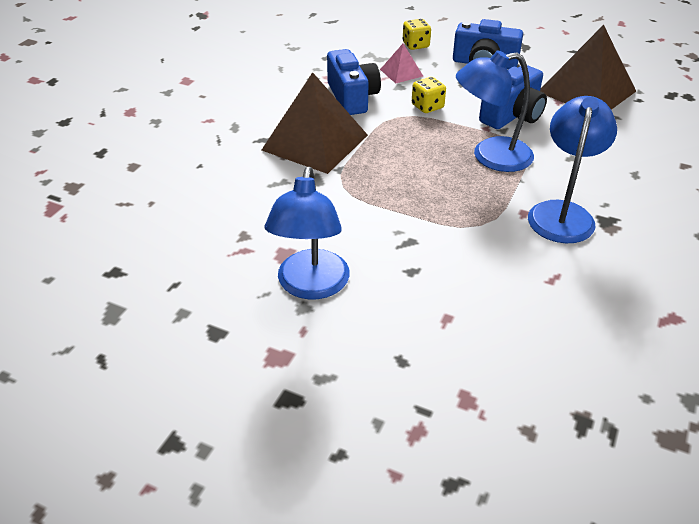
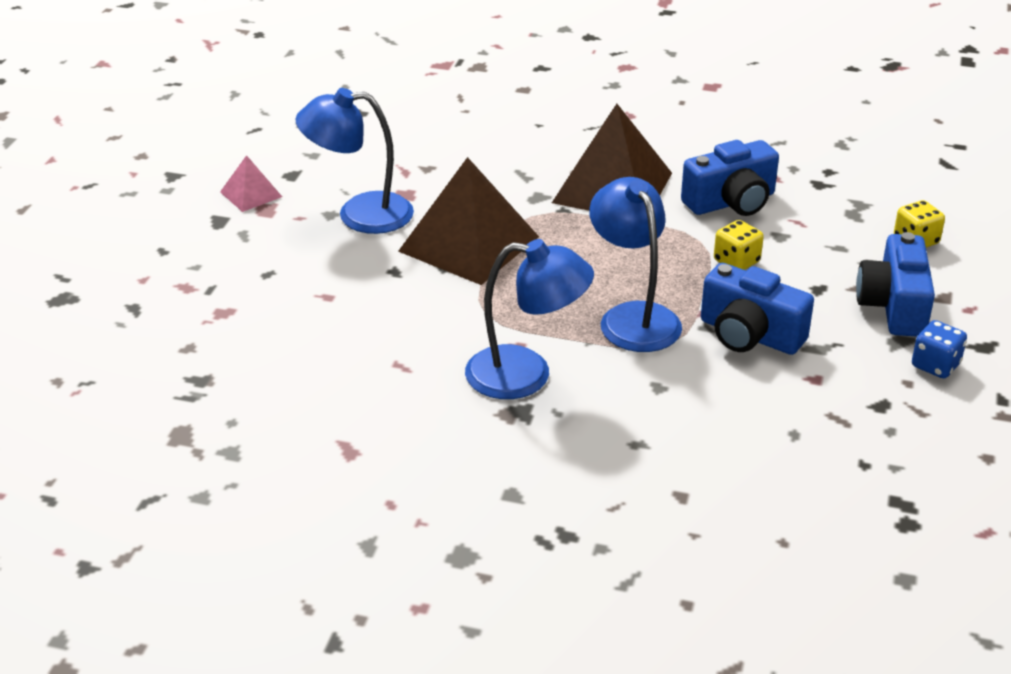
camera: 80 degrees right, 5 degrees down
pink pyramid [380,44,423,84] -> pink pyramid moved to [220,155,282,212]
brown pyramid [540,25,636,110] -> brown pyramid moved to [398,157,539,285]
none -> blue dice [912,320,967,378]

